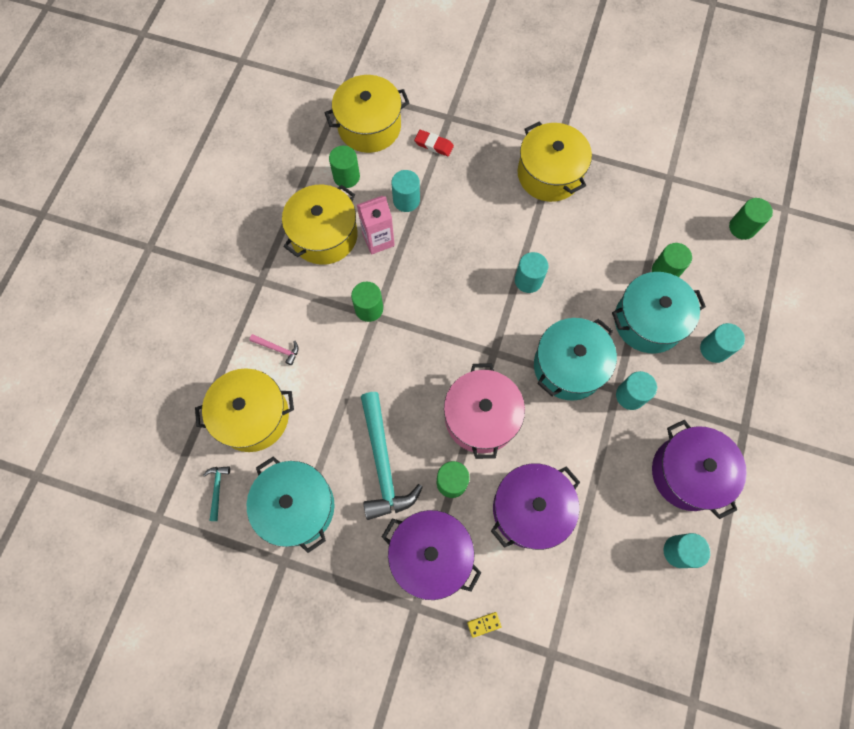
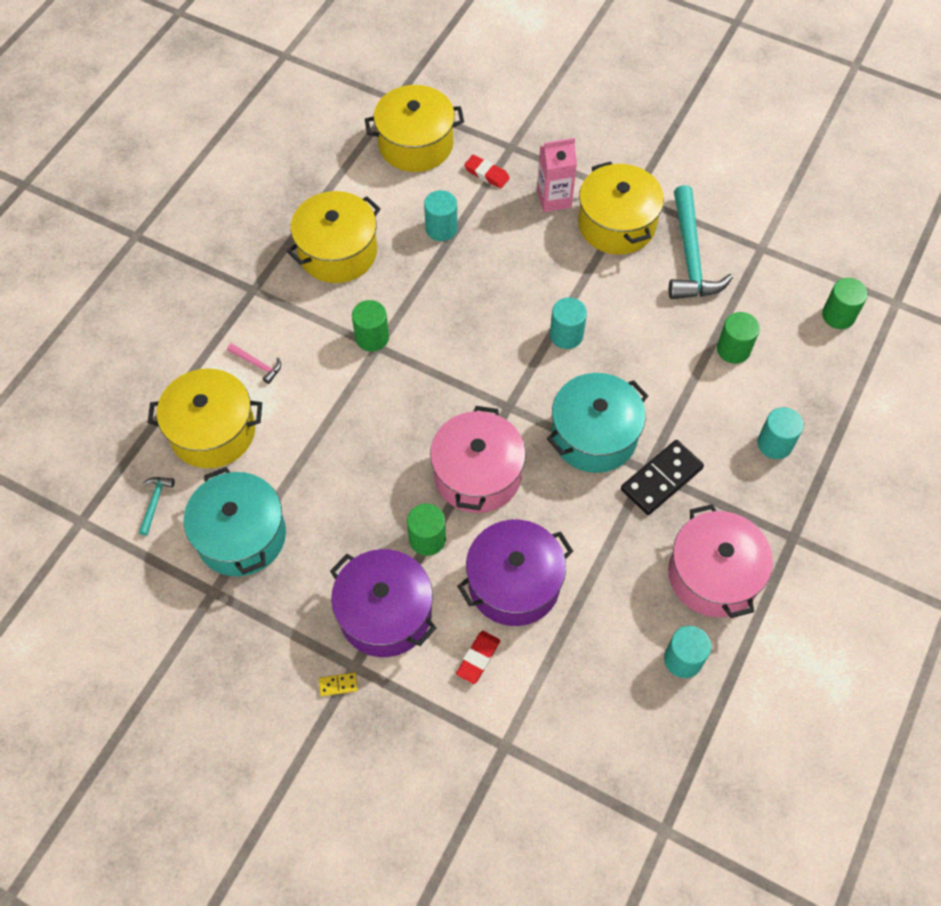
camera: 10 degrees right, 10 degrees down
green cylinder [329,146,360,188] -> none
pink carton [357,196,395,255] -> pink carton moved to [537,138,577,212]
turquoise hammer [361,392,423,520] -> turquoise hammer moved to [669,185,733,299]
yellow domino [467,612,502,638] -> yellow domino moved to [319,673,358,696]
turquoise pot [612,272,706,353] -> none
turquoise cylinder [616,371,657,410] -> black domino [621,440,704,515]
purple pot [652,420,747,519] -> pink pot [668,504,773,618]
none -> red eraser [456,631,500,684]

